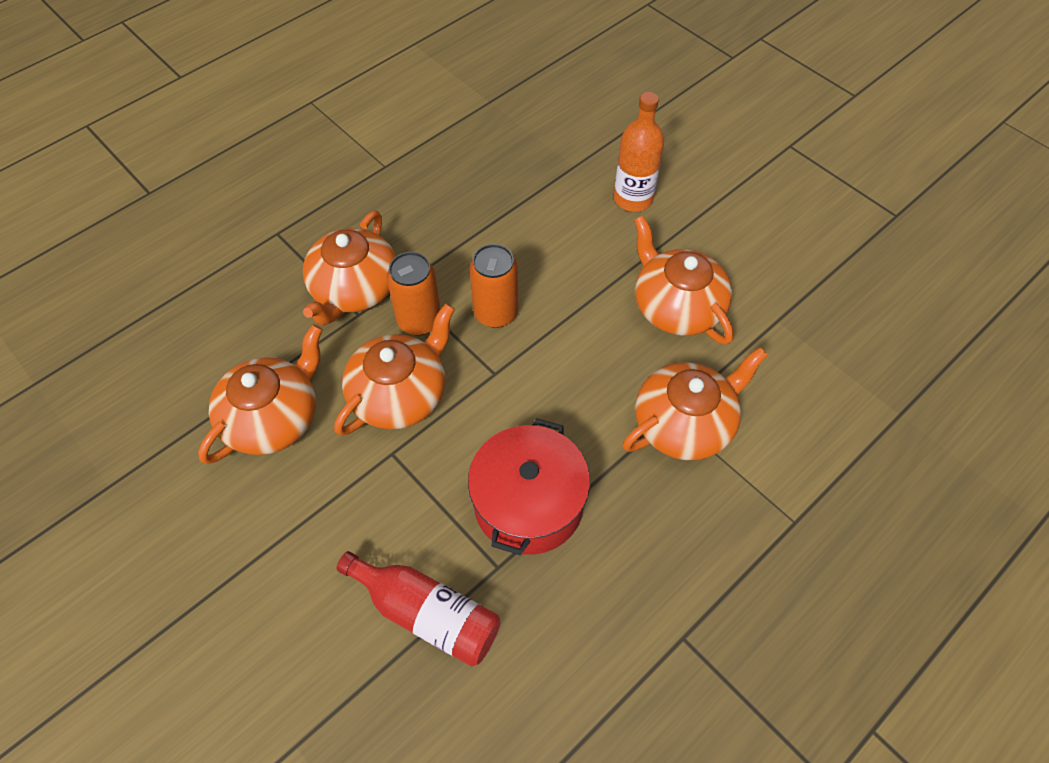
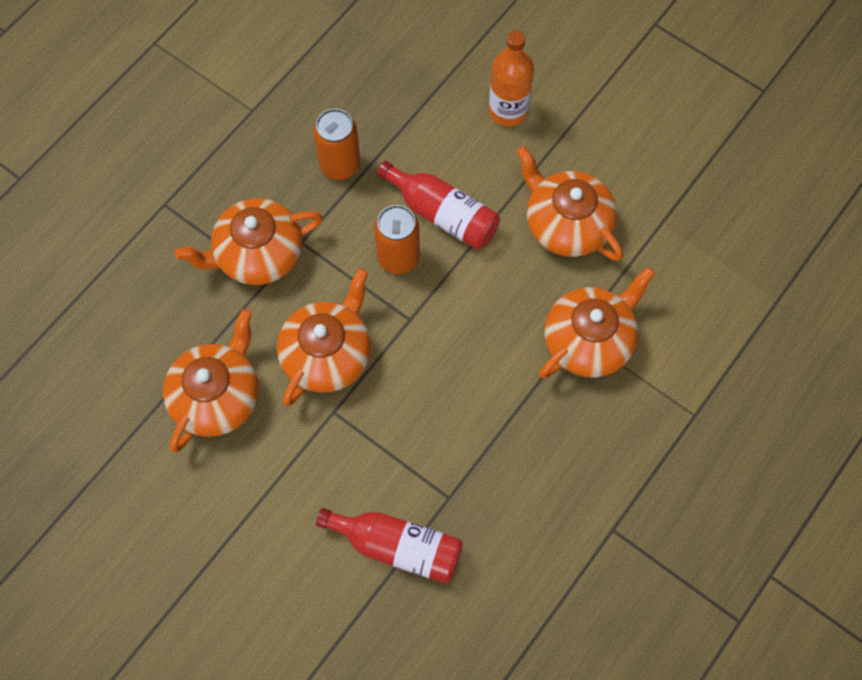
camera: 10 degrees left, 10 degrees up
orange teapot [303,211,396,326] -> orange teapot turned 60 degrees clockwise [175,198,323,285]
orange can [387,252,441,336] -> orange can moved to [313,109,360,180]
red pot [468,418,590,555] -> none
none -> red bottle [377,161,500,250]

